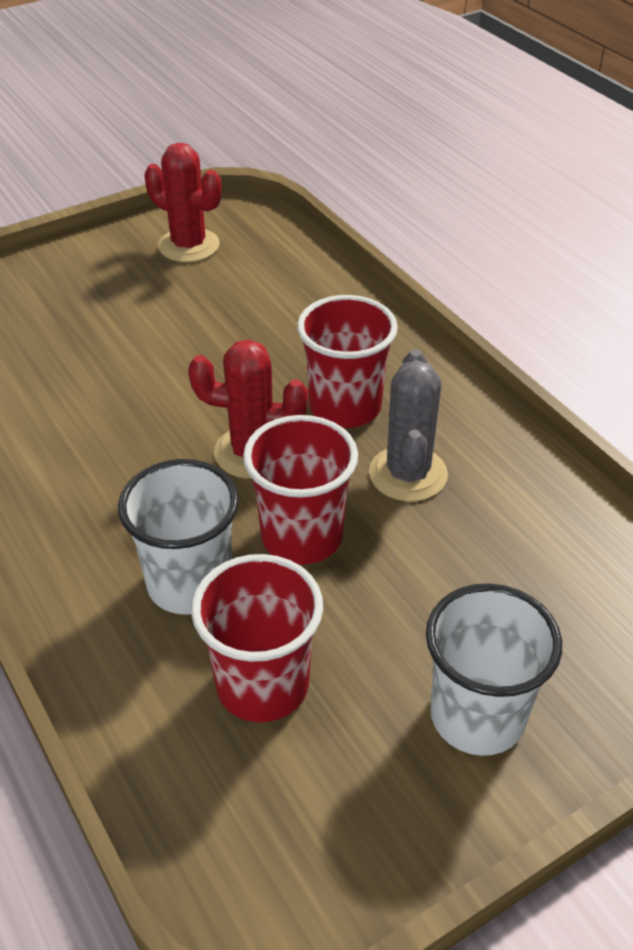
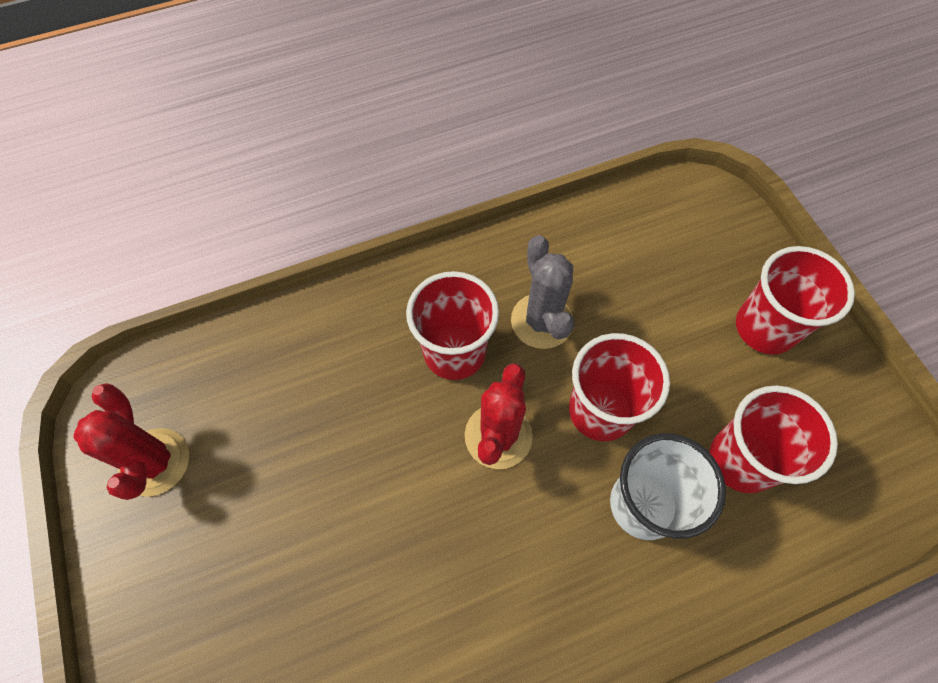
camera: 80 degrees left, 20 degrees up
red cactus [144,143,221,262] -> red cactus turned 60 degrees counterclockwise [73,383,189,500]
grey cactus [369,350,448,502] -> grey cactus turned 60 degrees clockwise [511,235,574,349]
white cup [426,583,562,756] -> red cup [736,246,855,355]

